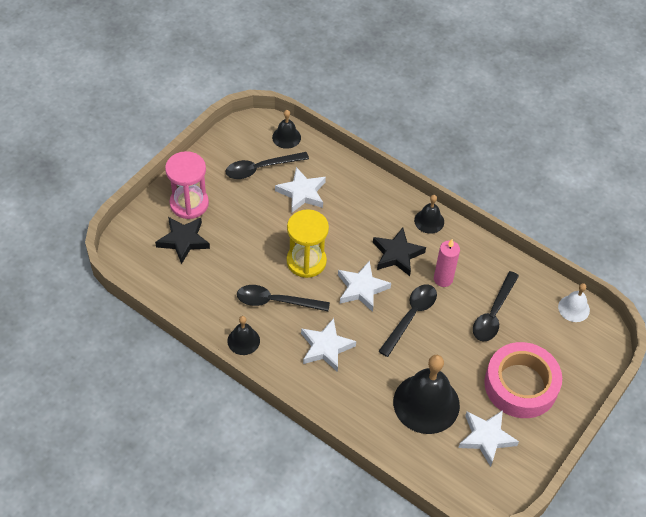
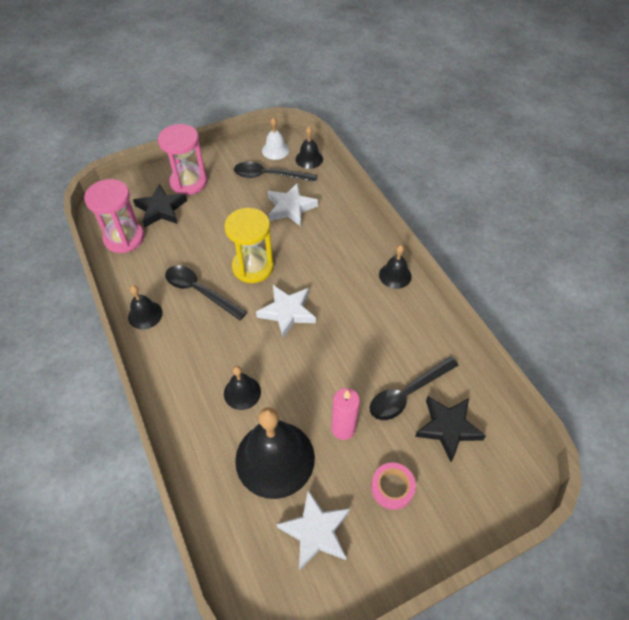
camera: 30 degrees right, 0 degrees up
white star [301,318,356,372] -> none
black star [373,228,426,276] -> black star moved to [415,396,486,462]
black spoon [378,284,437,357] -> none
pink candle [434,239,460,287] -> pink candle moved to [331,388,360,440]
pink tape [484,342,562,418] -> pink tape [371,463,416,510], size x0.47
white bell [558,283,590,322] -> white bell moved to [262,117,289,160]
none -> pink hourglass [84,179,144,253]
none -> black bell [224,366,261,410]

